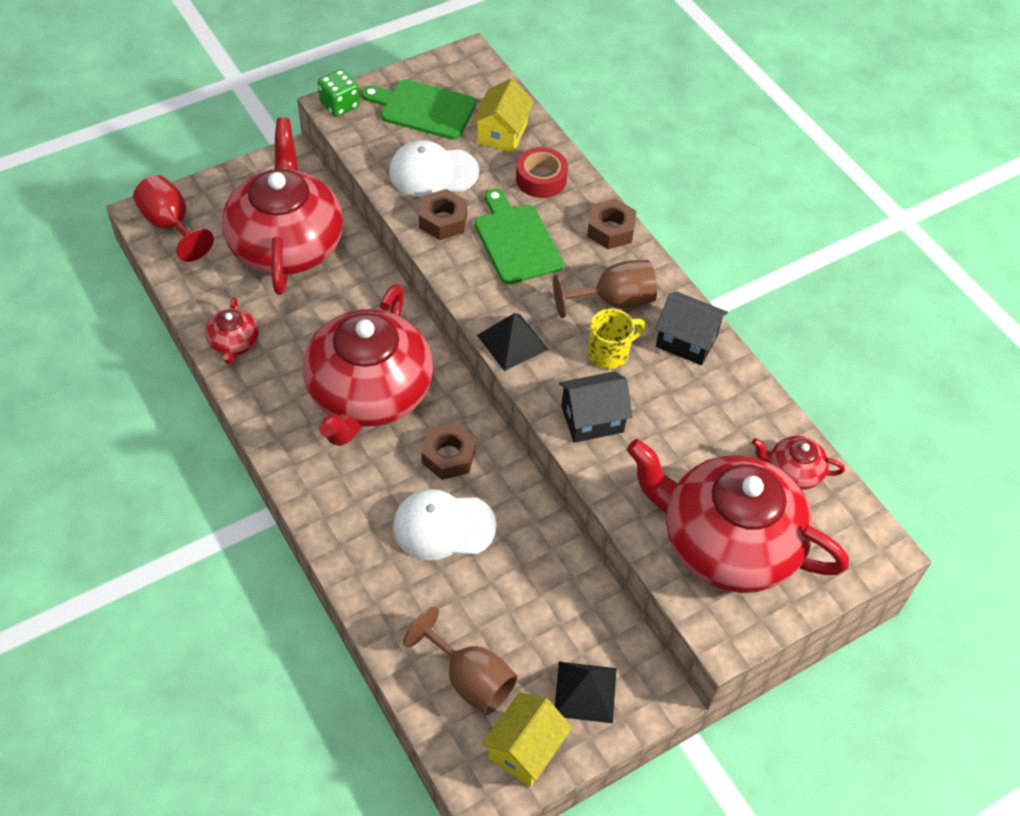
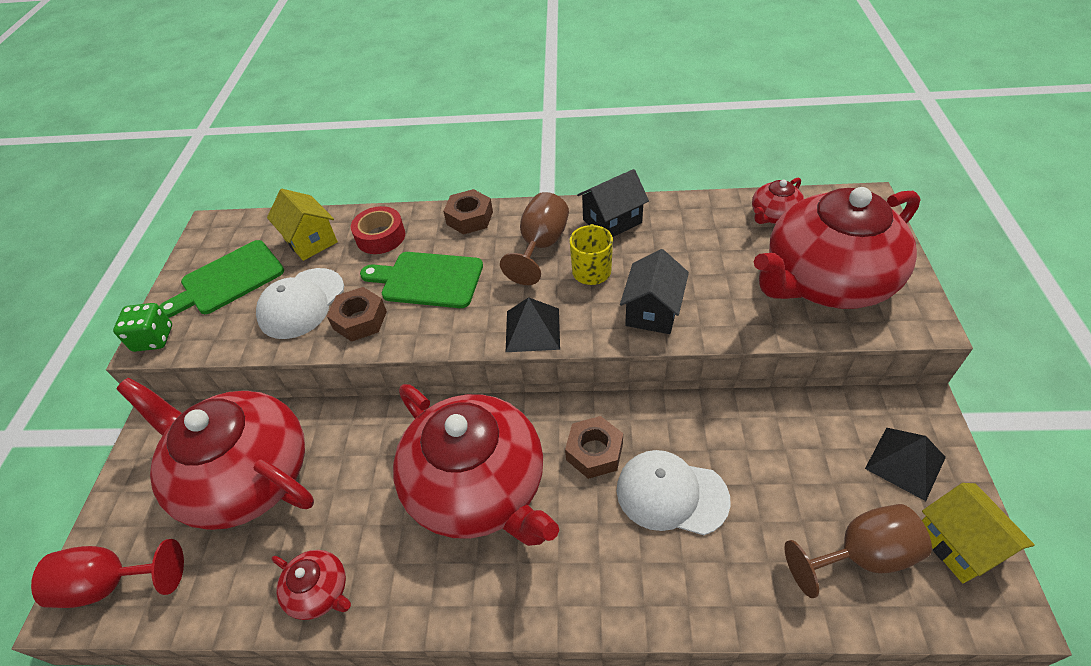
camera: 50 degrees left, 5 degrees down
white cap [393,489,497,560] -> white cap turned 75 degrees clockwise [617,450,731,535]

